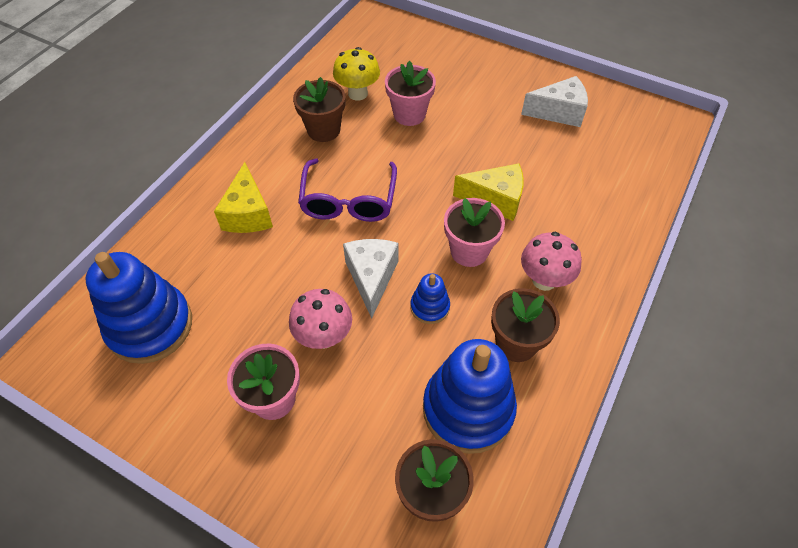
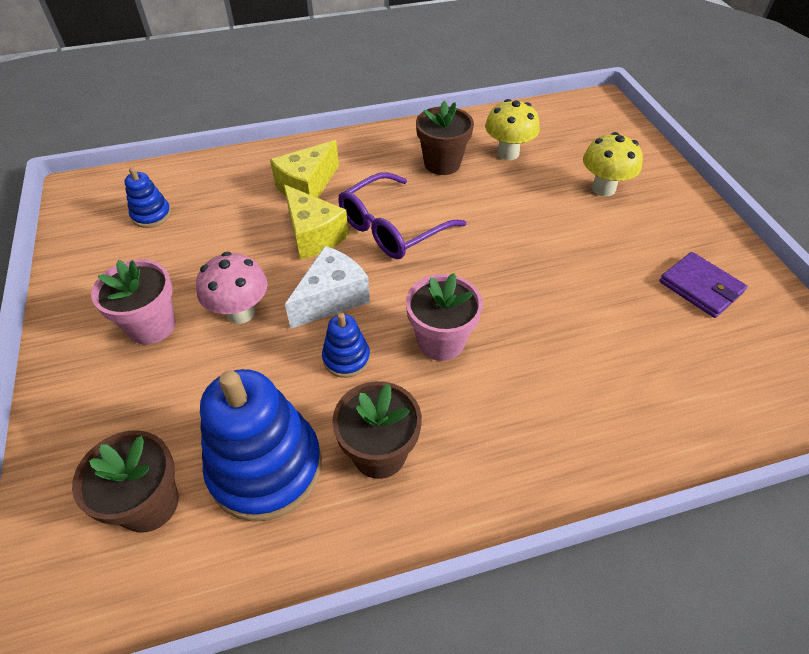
camera: 45 degrees right, 5 degrees down
blue stacking toy [85,252,192,364] -> blue stacking toy [124,167,171,228], size x0.48
pink flower pot [385,61,436,126] -> none
yellow cheese [453,163,524,221] -> yellow cheese moved to [284,184,349,260]
white cheese [521,76,588,127] -> purple wallet [659,252,747,318]
pink mushroom [521,232,582,291] -> none
none -> yellow mushroom [583,132,643,196]

